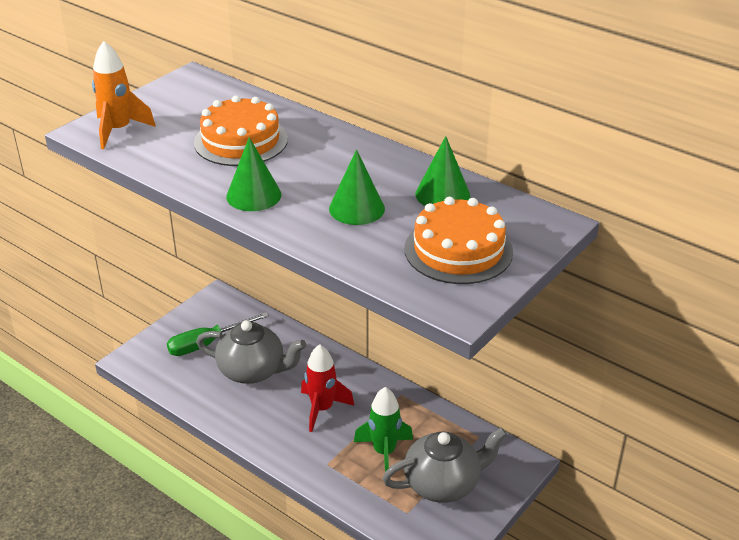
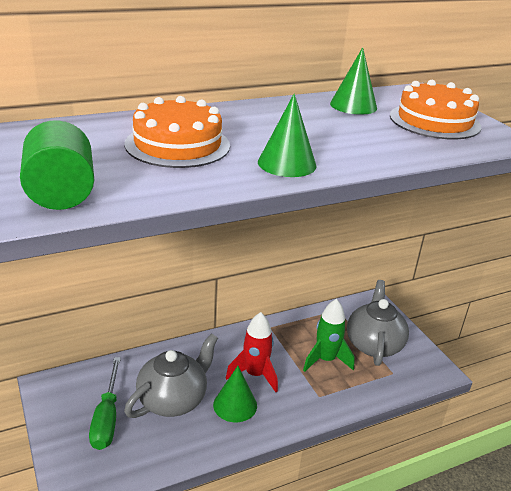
camera: 65 degrees left, 5 degrees down
orange rocket [92,41,156,149] -> green cylinder [20,120,94,210]
green cone [329,149,385,225] -> green cone moved to [213,366,257,422]

